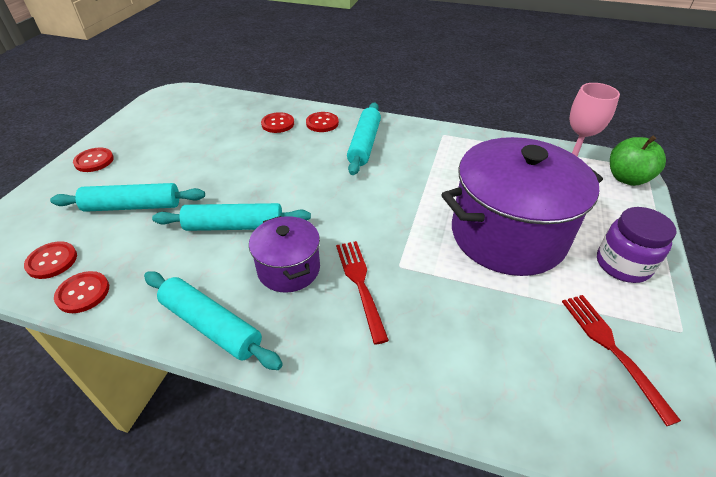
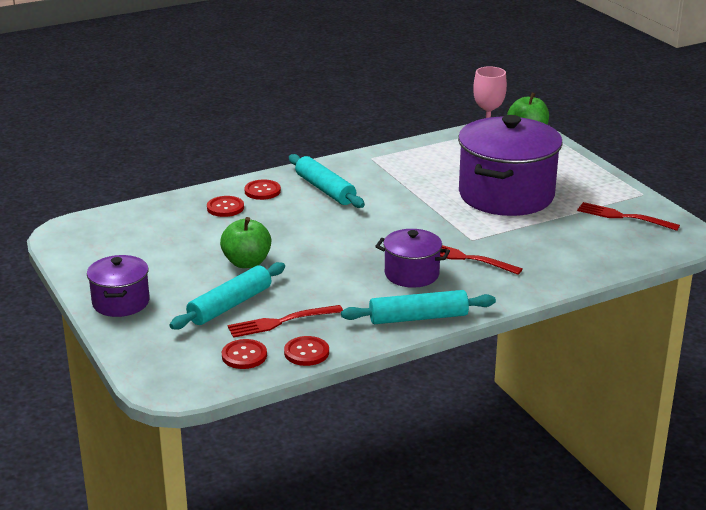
camera: 45 degrees left, 15 degrees down
red button [73,148,114,172] -> purple pot [87,255,150,317]
turquoise rolling pin [152,203,311,231] -> none
purple jar [597,207,676,283] -> none
none -> green apple [220,217,271,268]
none -> red fork [228,305,343,338]

